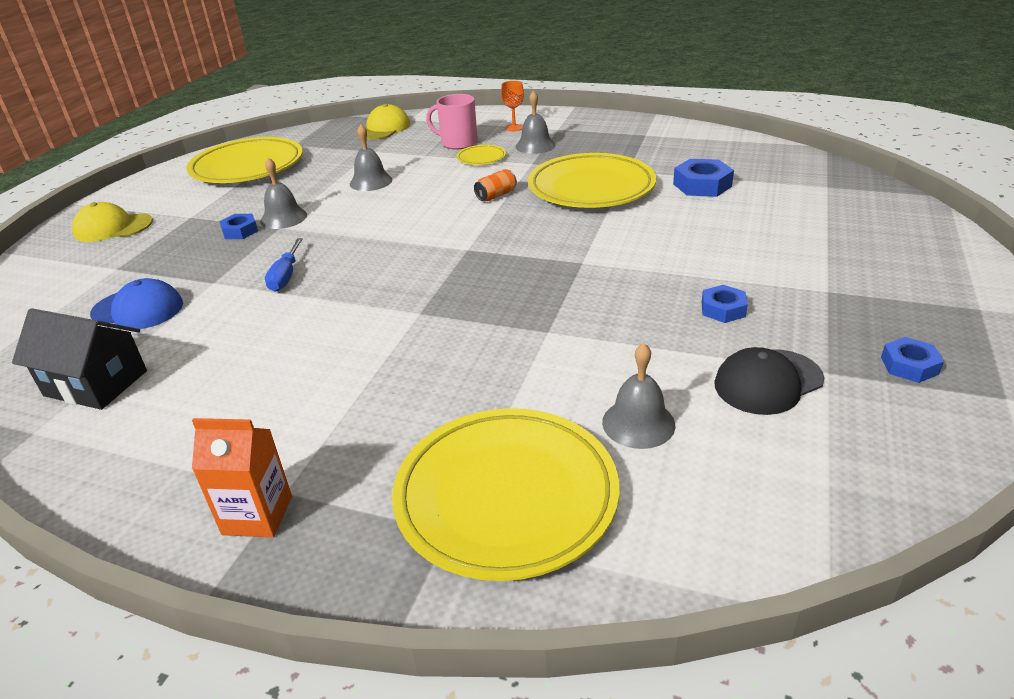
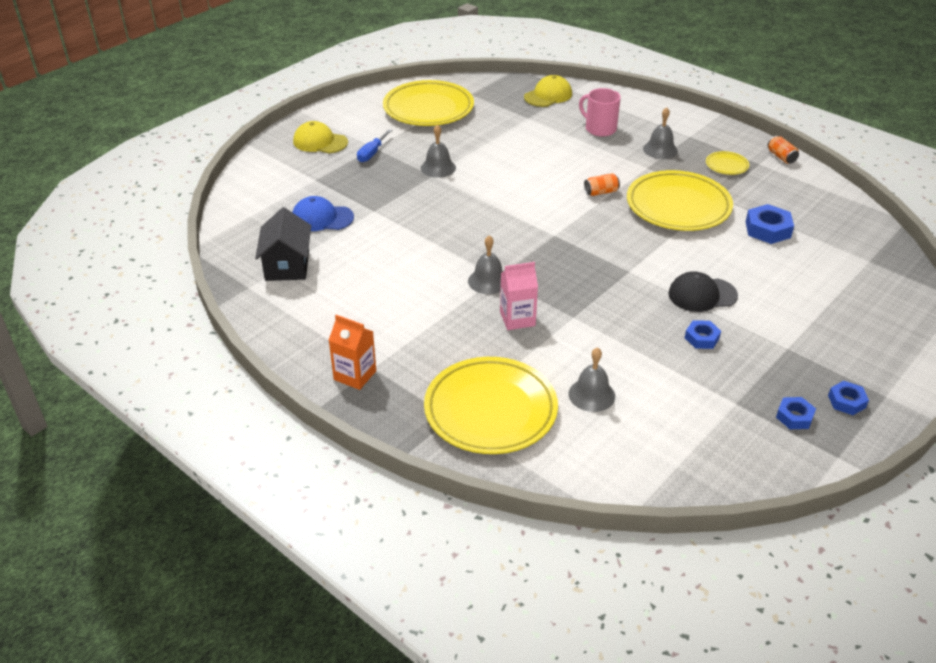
camera: 20 degrees right, 5 degrees up
black house [12,308,147,410] -> black house turned 45 degrees clockwise [255,207,311,281]
blue cap [90,278,183,329] -> blue cap turned 150 degrees clockwise [292,196,354,231]
blue nut [219,214,258,239] -> blue nut moved to [828,381,869,415]
blue screwdriver [265,238,303,291] -> blue screwdriver moved to [357,129,392,162]
grey bell [350,125,392,191] -> grey bell moved to [468,235,503,294]
yellow plate [456,145,506,165] -> yellow plate moved to [706,151,749,175]
orange goblet [501,81,524,131] -> none
black cap [714,347,824,415] -> black cap moved to [668,272,738,312]
none -> pink carton [500,262,538,330]
none -> orange can [768,136,799,164]

